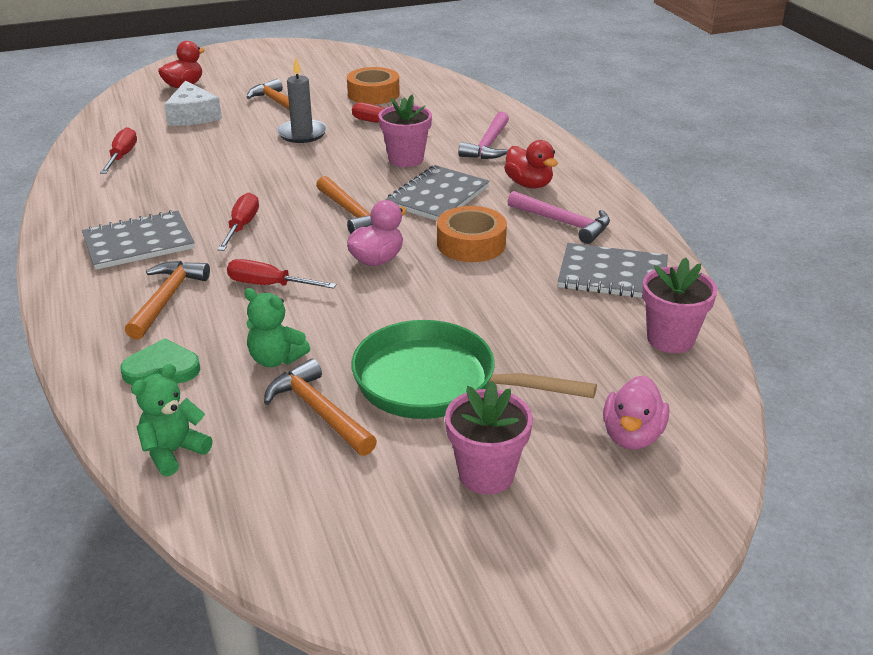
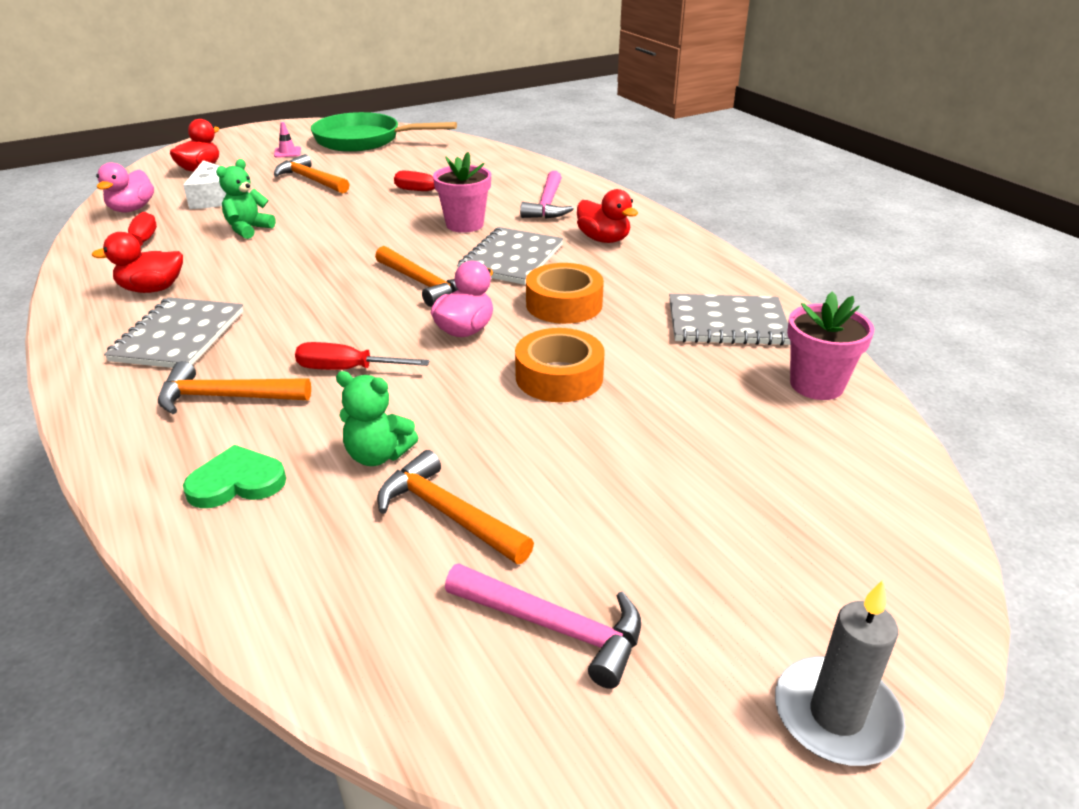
camera: 10 degrees left, 0 degrees up
grey notebook [82,210,195,270] -> grey notebook turned 45 degrees counterclockwise [104,297,243,368]
orange hammer [125,261,210,340] -> orange hammer turned 90 degrees counterclockwise [158,361,311,414]
green teddy bear [131,364,213,476] -> green teddy bear moved to [216,159,276,239]
red screwdriver [217,193,259,251] -> none
grey candle [277,57,327,143] -> grey candle moved to [775,580,905,766]
orange tape [347,67,400,104] -> orange tape moved to [515,328,605,402]
green pan [351,320,597,419] -> green pan moved to [311,112,457,152]
pink flower pot [445,381,533,494] -> none
pink hammer [508,191,610,244] -> pink hammer moved to [445,563,641,689]
pink duck [603,375,669,450] -> pink duck moved to [96,162,154,212]
none -> red duck [92,232,183,293]
none -> pink traffic cone [274,122,301,158]

